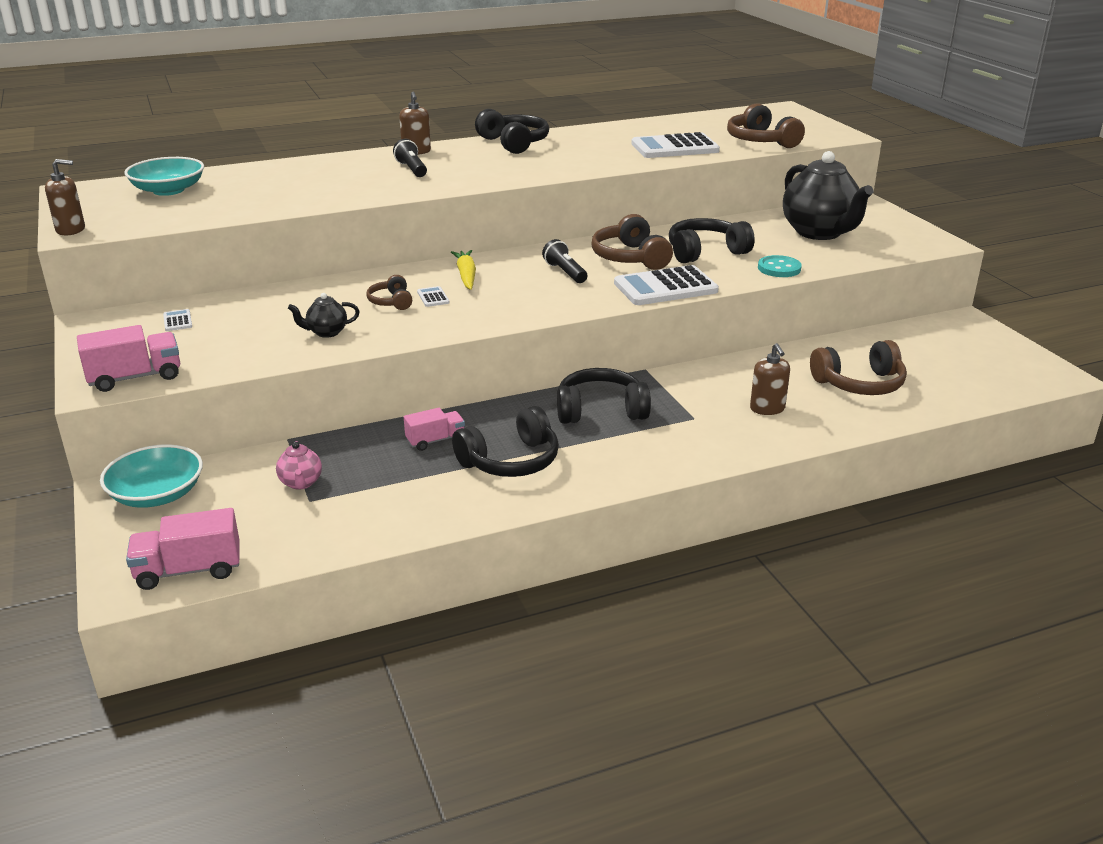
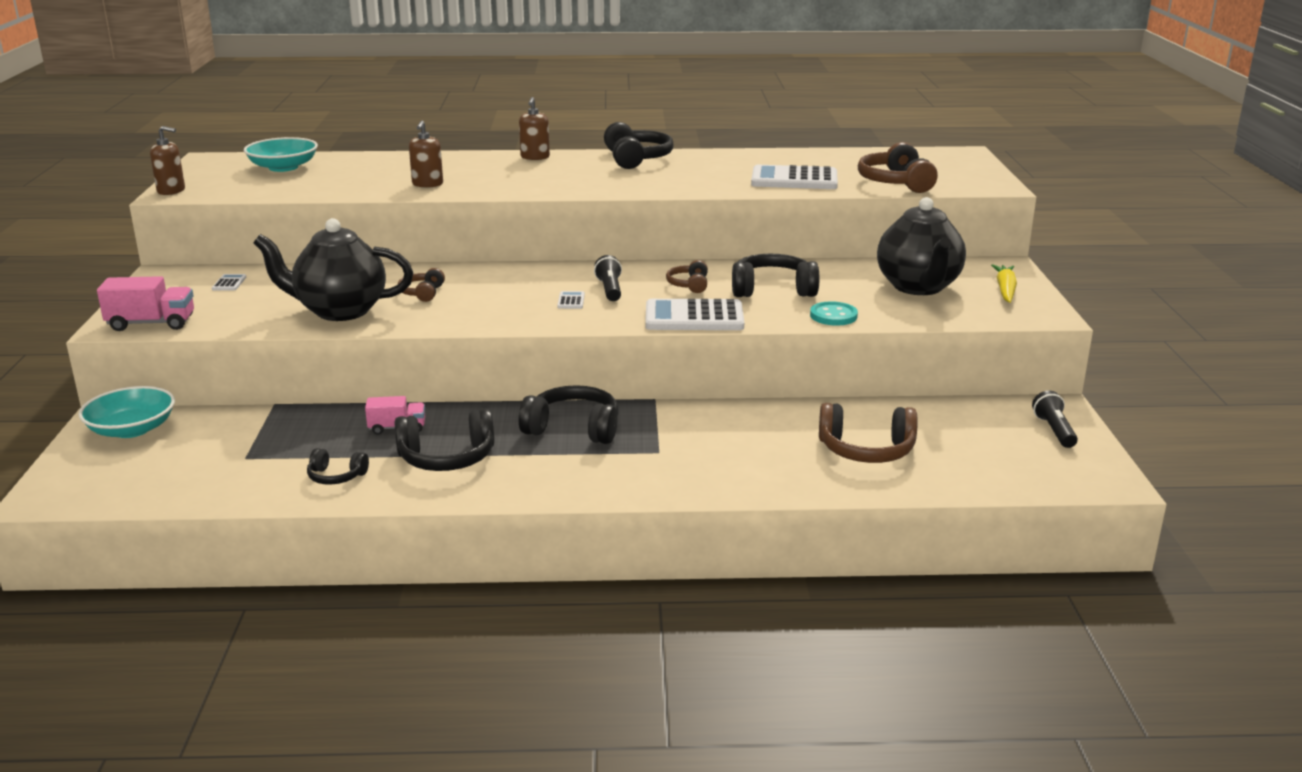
camera: 20 degrees right, 5 degrees down
pink truck [126,508,240,590] -> none
pink teapot [276,441,322,490] -> none
black teapot [288,293,360,338] -> black teapot [253,218,413,321], size x2.31
black flashlight [393,139,427,177] -> black flashlight moved to [1032,391,1078,448]
white calculator [417,286,450,307] -> white calculator moved to [557,291,585,309]
yellow carrot [451,250,476,290] -> yellow carrot moved to [991,264,1017,303]
brown headphones [591,214,673,270] -> brown headphones [666,260,708,293], size x0.56
brown soap dispenser [750,343,790,415] -> brown soap dispenser moved to [409,121,443,187]
none -> black headphones [307,448,369,485]

